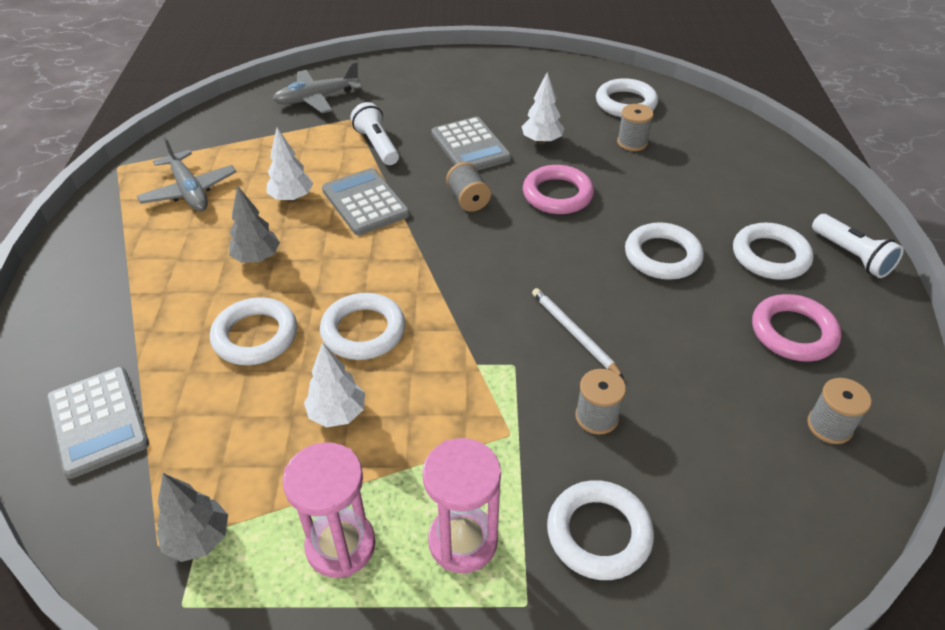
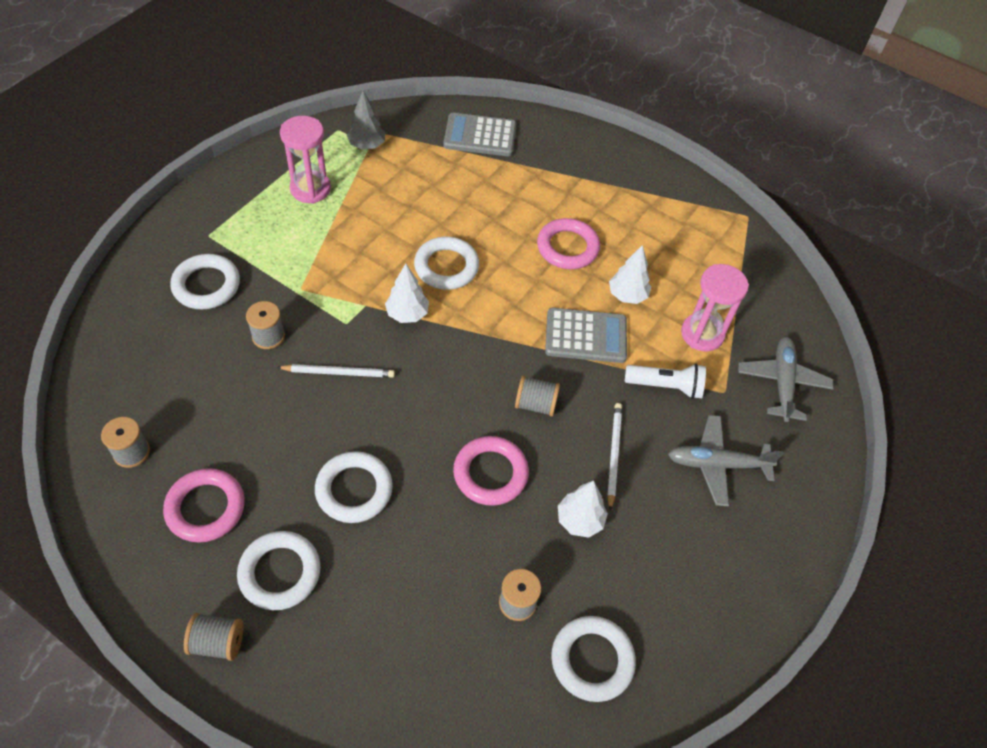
camera: 120 degrees right, 10 degrees up
grey plane [137,137,236,211] -> grey plane moved to [668,415,784,506]
white ring [210,297,297,365] -> none
grey tree [229,185,280,263] -> pink ring [537,218,600,269]
white tree [304,342,365,427] -> white tree moved to [385,264,429,323]
pink hourglass [423,438,501,573] -> pink hourglass moved to [681,264,749,352]
grey calculator [431,116,511,171] -> white pencil [607,403,622,511]
white flashlight [812,214,904,278] -> grey spool [184,613,243,661]

